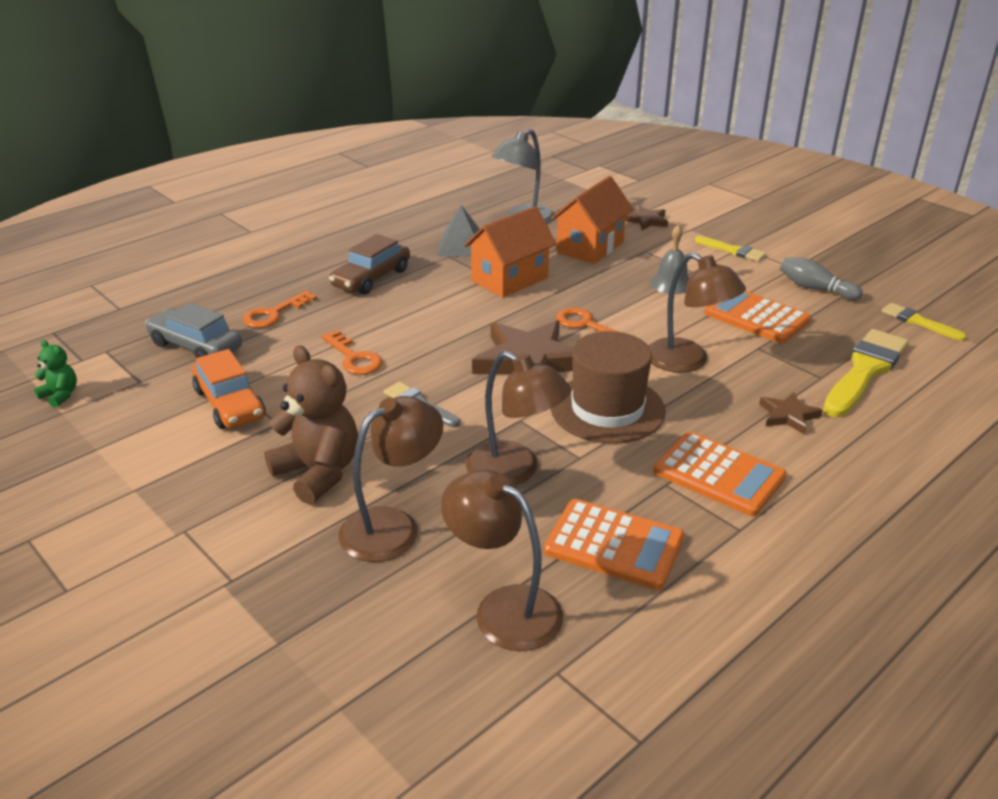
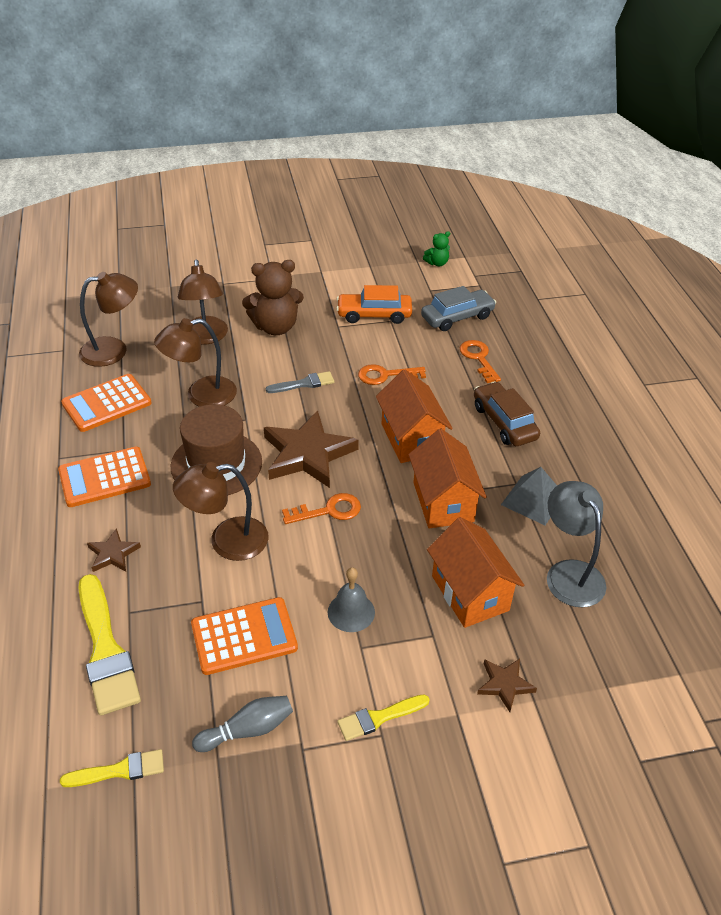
camera: 120 degrees right, 10 degrees up
none -> orange house [376,370,453,463]

